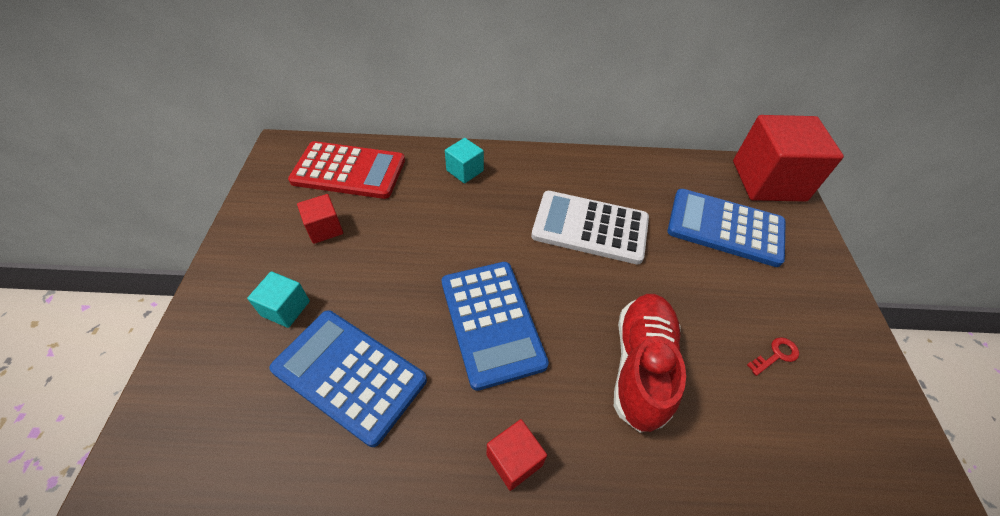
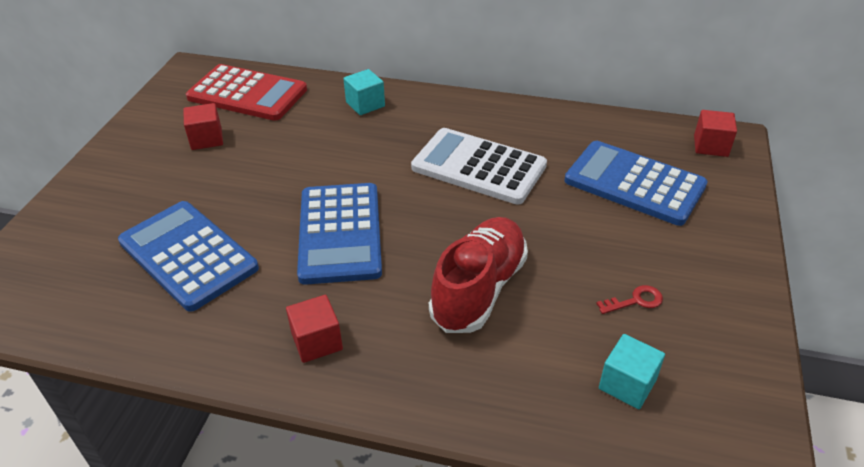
camera: 15 degrees right, 10 degrees down
turquoise cube [247,271,310,328] -> turquoise cube moved to [599,334,665,409]
red cube [733,115,844,202] -> red cube [694,110,737,157], size x0.46

